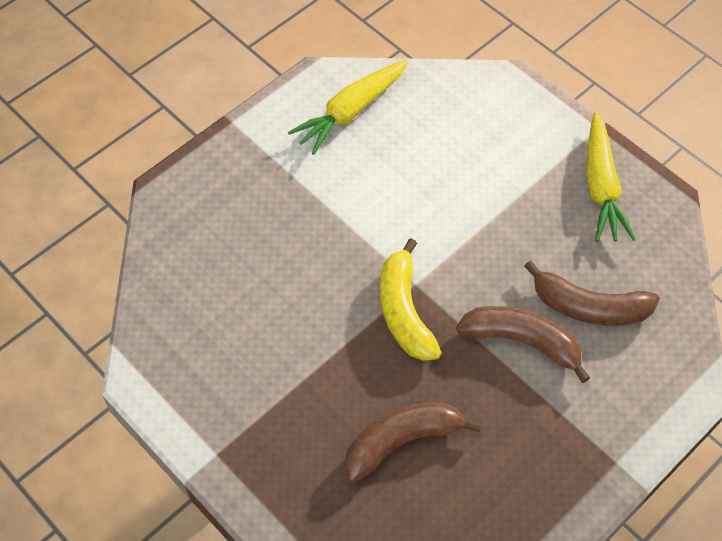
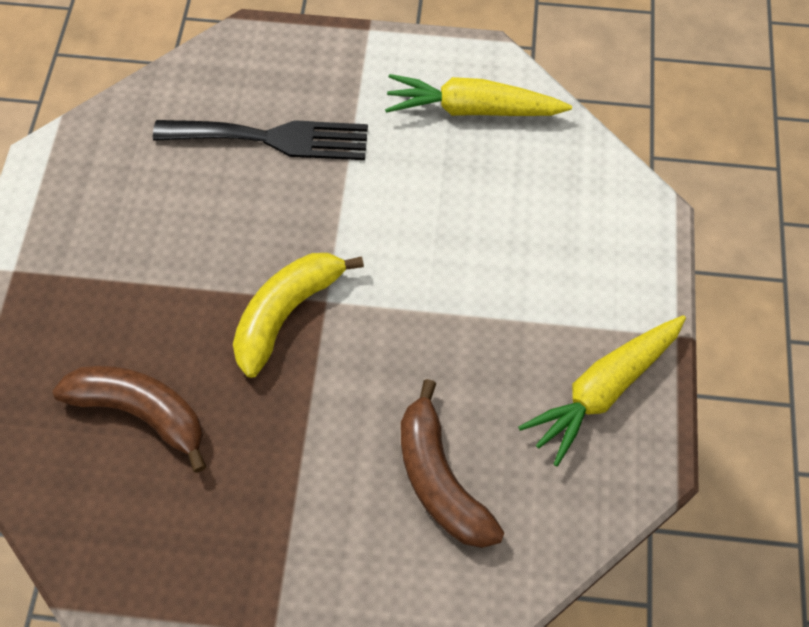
camera: 50 degrees right, 5 degrees up
brown banana [456,306,590,383] -> none
none -> black fork [153,120,368,160]

